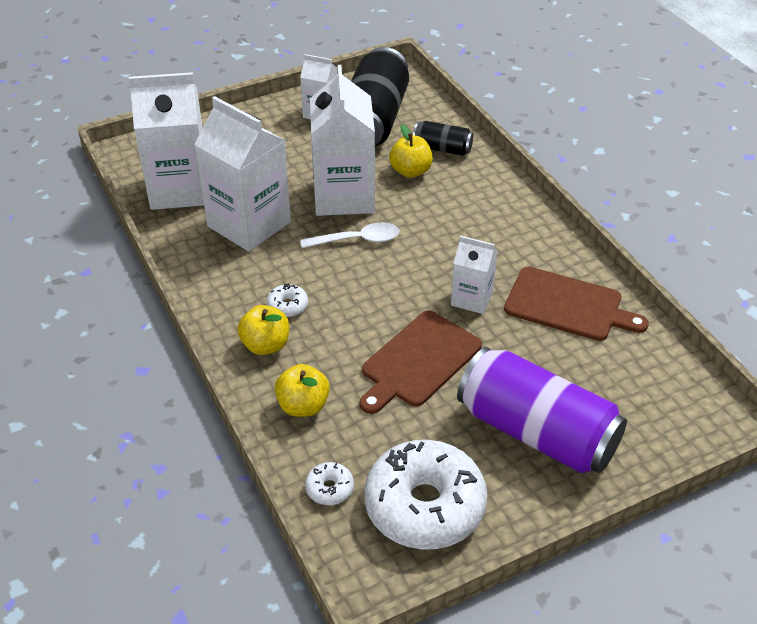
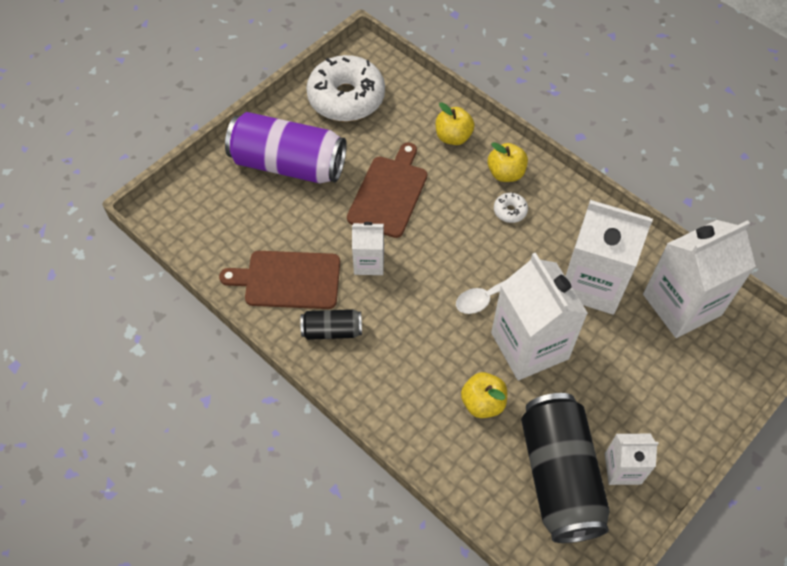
camera: 160 degrees right, 15 degrees up
white donut [305,462,354,505] -> none
black can [413,121,473,156] -> black can moved to [300,309,362,340]

